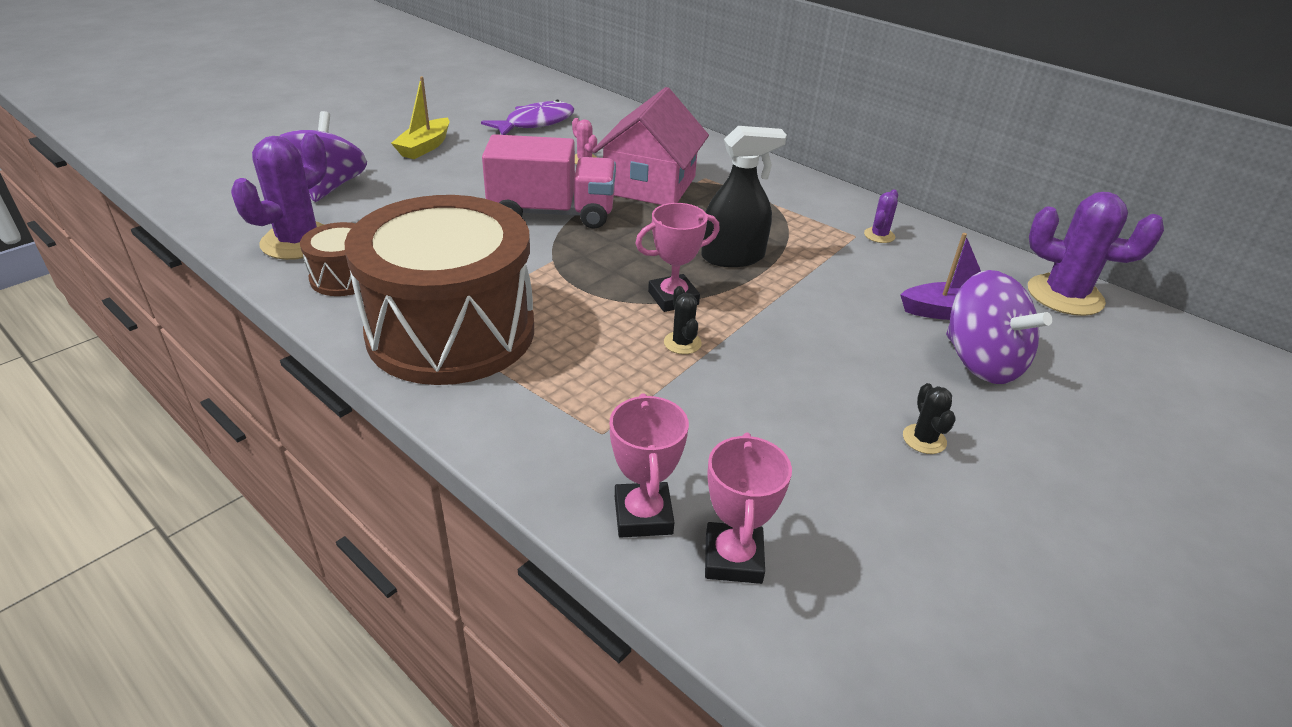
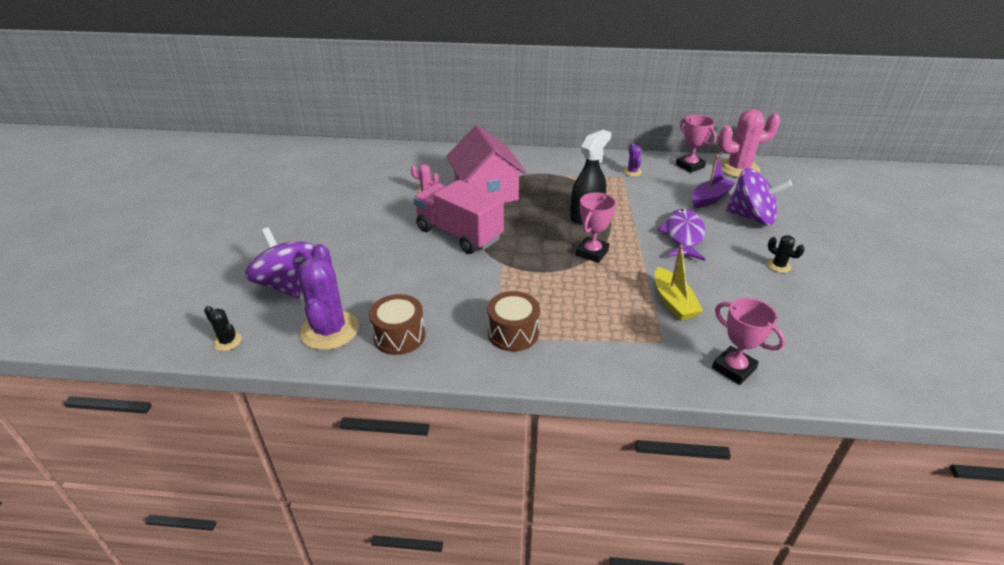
camera: 35 degrees left, 0 degrees up
brown drum [344,195,534,385] -> brown drum [487,291,540,351], size x0.44
yellow boat [391,76,450,159] -> yellow boat moved to [655,245,703,321]
purple fish [481,100,574,135] -> purple fish moved to [657,209,705,261]
pink truck [482,134,616,229] -> pink truck turned 105 degrees counterclockwise [413,180,504,254]
black cactus [664,286,702,354] -> black cactus moved to [204,306,242,351]
pink trophy [705,433,792,584] -> pink trophy moved to [676,115,717,173]
purple cactus [1028,192,1164,316] -> pink cactus [718,109,781,178]

